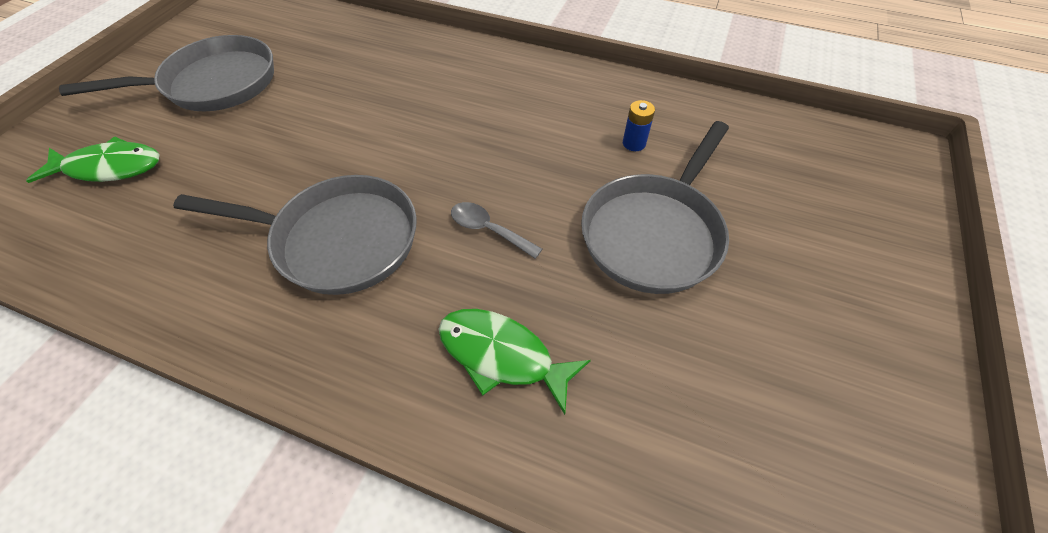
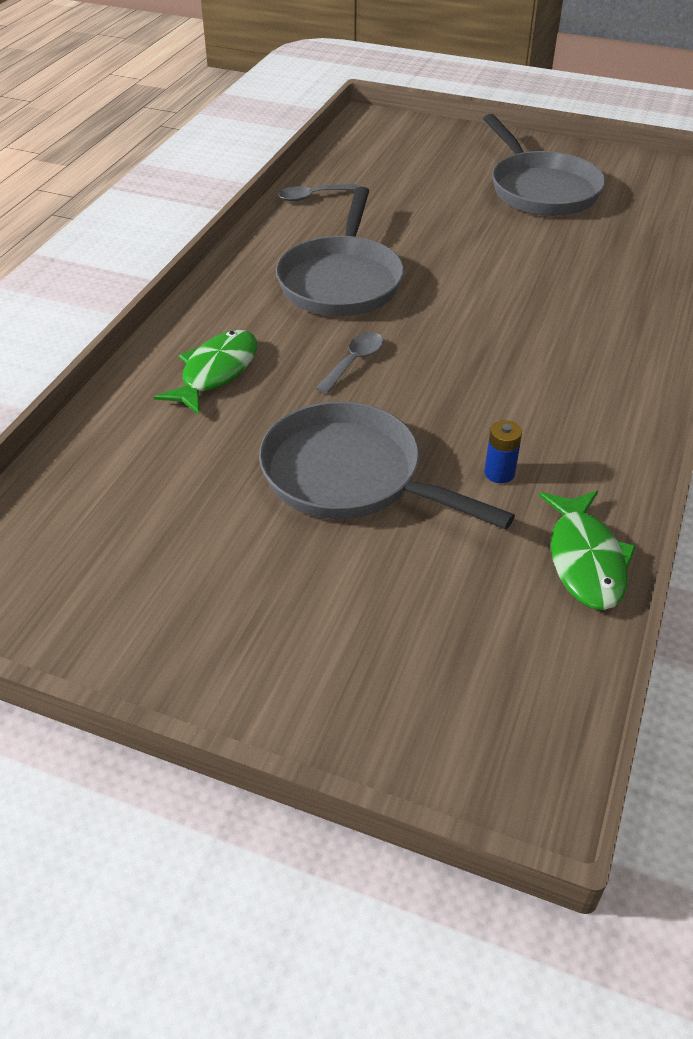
camera: 90 degrees right, 10 degrees down
green fish [26,137,159,183] -> green fish moved to [539,491,636,610]
none -> grey spoon [278,184,358,202]

